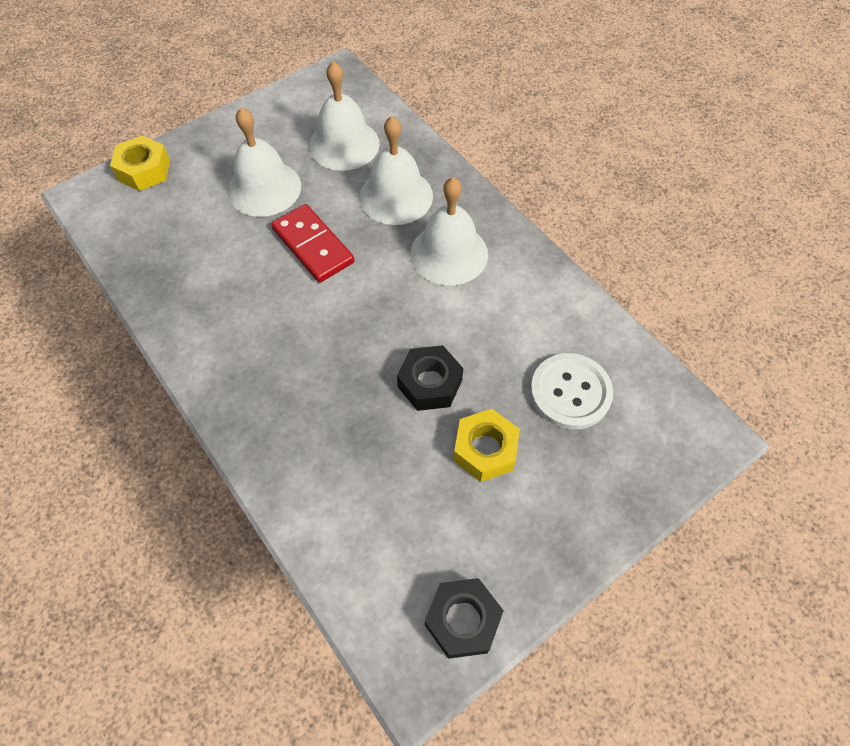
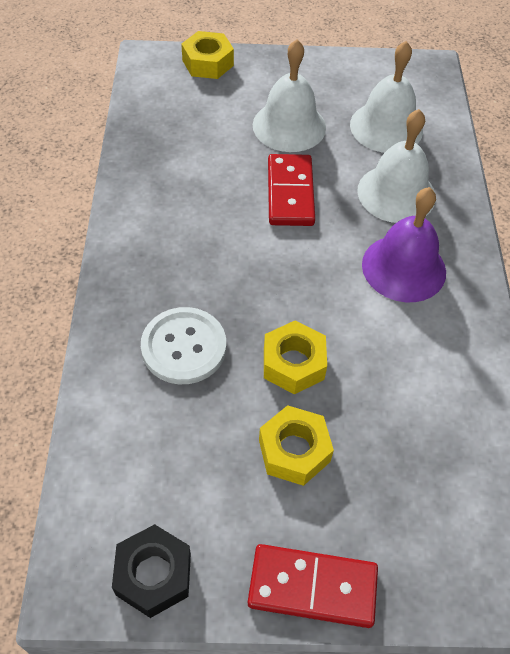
camera: 35 degrees right, 5 degrees down
black nut [397,345,463,411] -> yellow nut [264,321,327,394]
white bell [411,177,488,285] -> purple bell [362,187,446,302]
white button [530,353,613,430] -> white button moved to [141,307,226,384]
none -> red domino [248,544,378,628]

